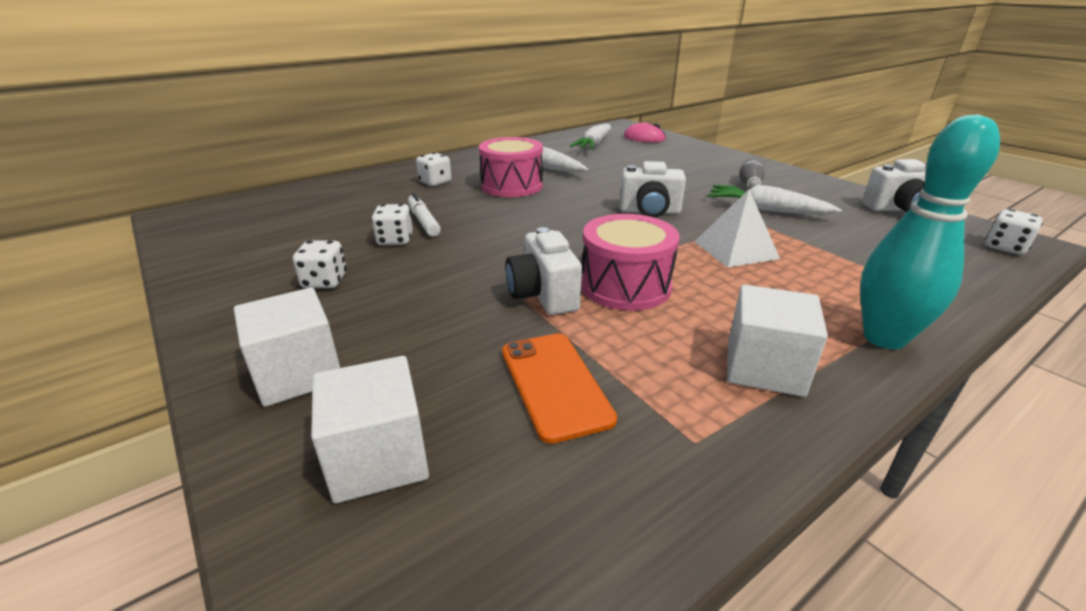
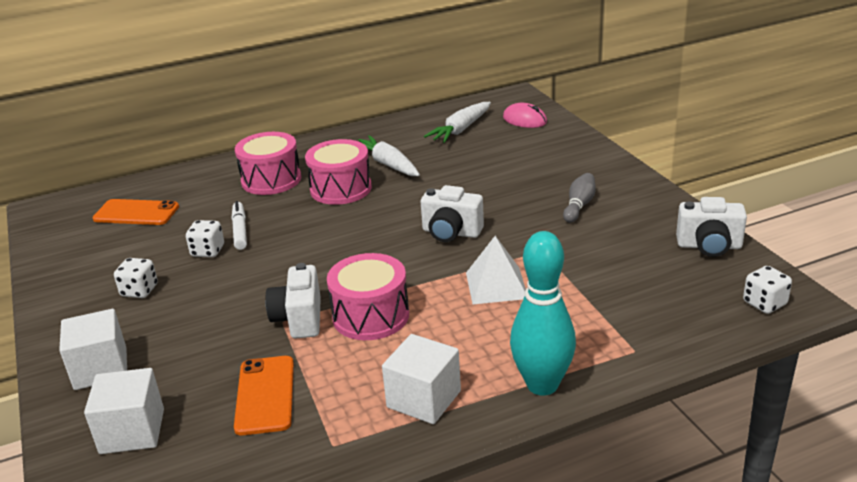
camera: 15 degrees right, 0 degrees up
white dice [416,152,451,186] -> pink drum [235,132,301,195]
white carrot [708,184,842,215] -> none
none -> orange phone [93,199,179,225]

